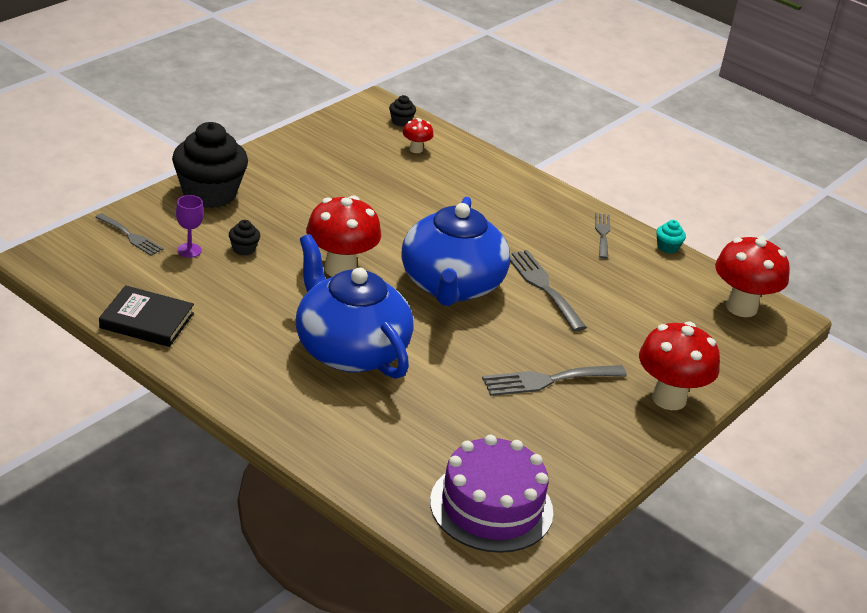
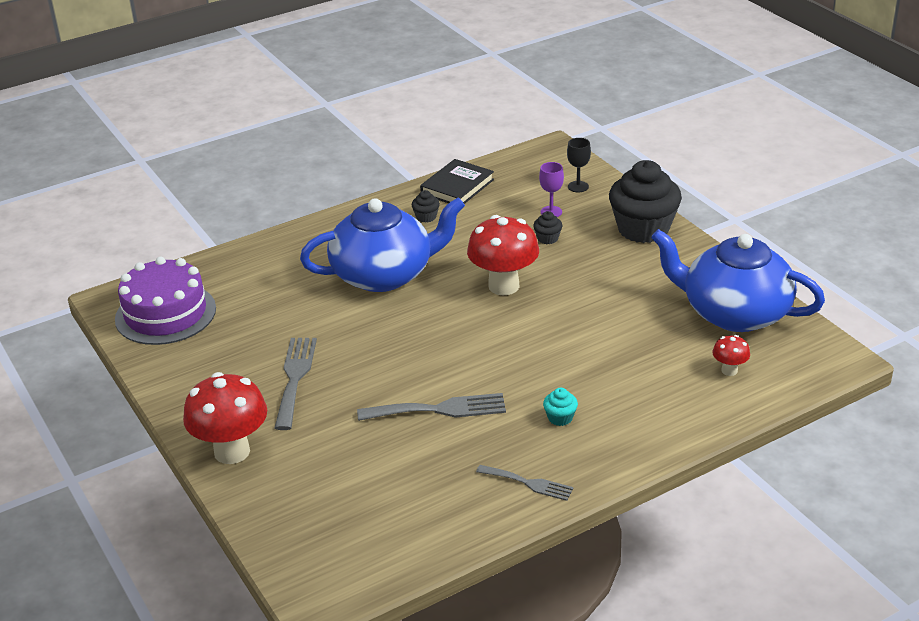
camera: 115 degrees right, 0 degrees up
grey fork [95,213,164,256] -> black goblet [567,138,591,193]
black cupcake [389,95,416,127] -> black cupcake moved to [412,190,440,223]
blue teapot [401,197,510,306] -> blue teapot moved to [651,229,825,332]
turquoise cupcake [656,220,686,253] -> turquoise cupcake moved to [543,388,578,426]
red mushroom [715,236,790,317] -> none

